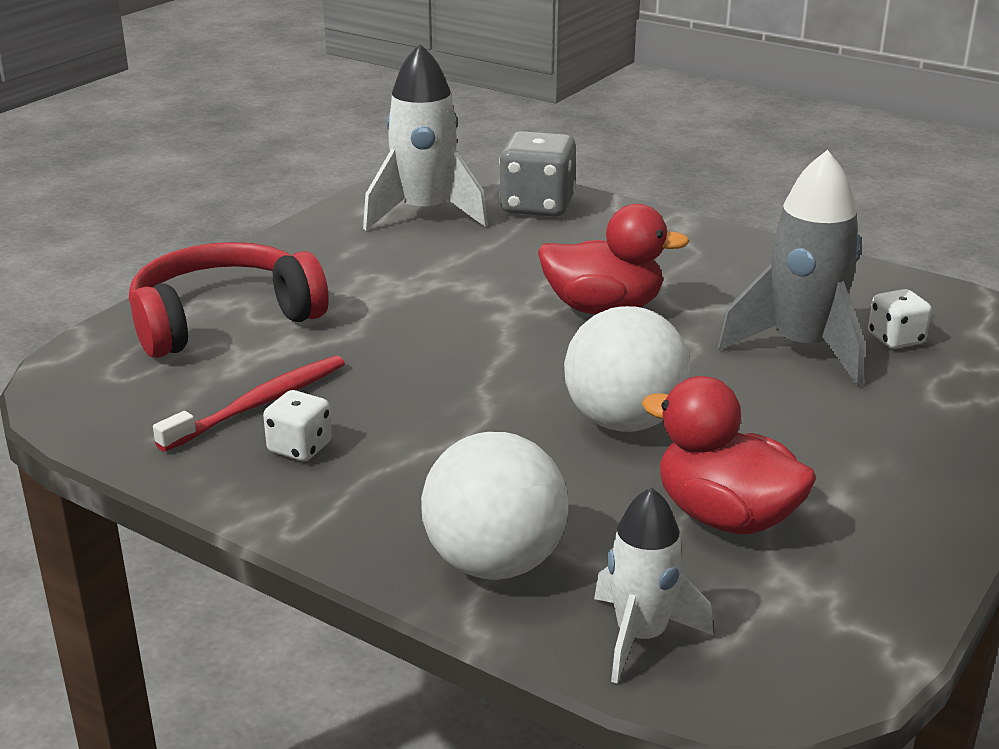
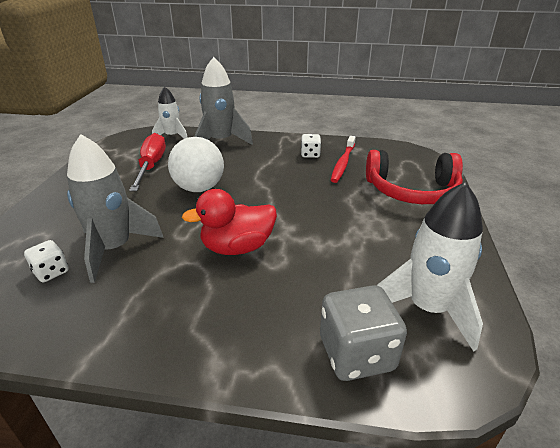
camera: 155 degrees right, 5 degrees up
red headphones [129,242,329,358] -> red headphones turned 60 degrees clockwise [366,150,463,204]
white ball [421,432,568,580] -> grey rocket [195,57,253,145]
red duck [642,376,816,534] -> red screwdriver [129,133,166,191]

